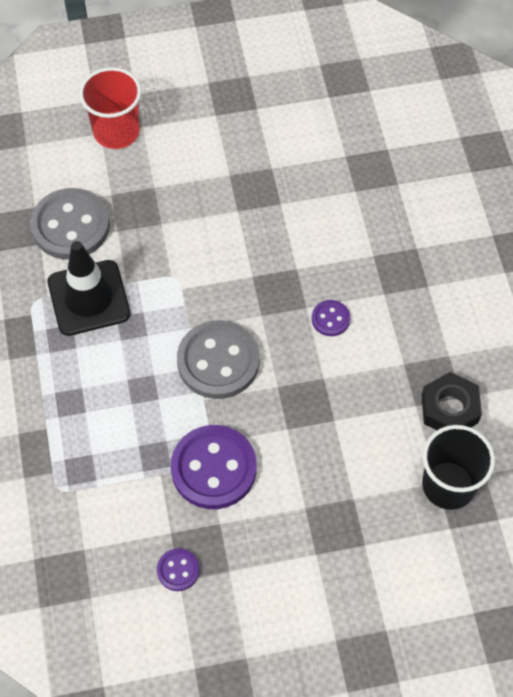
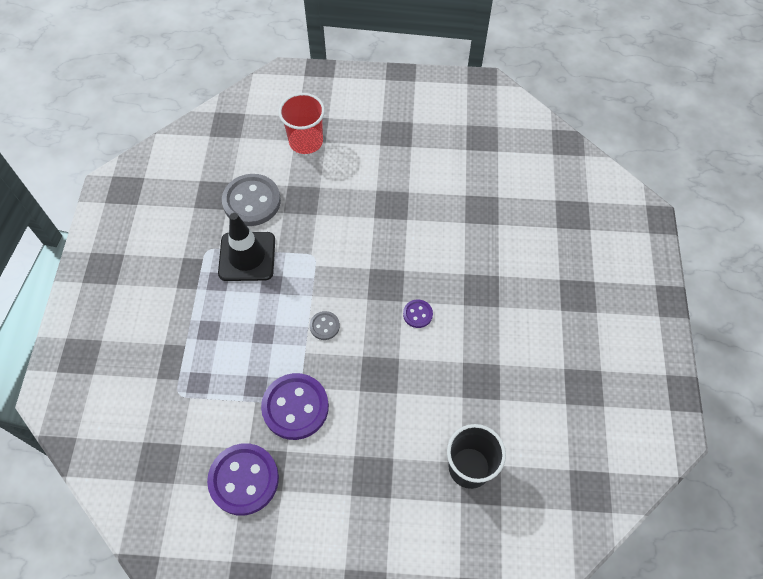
camera: 15 degrees right, 0 degrees up
purple button [157,548,199,591] -> purple button [207,443,279,516], size x2.10
grey button [177,320,259,399] -> grey button [310,311,340,340], size x0.48
black nut [422,372,482,430] -> none

